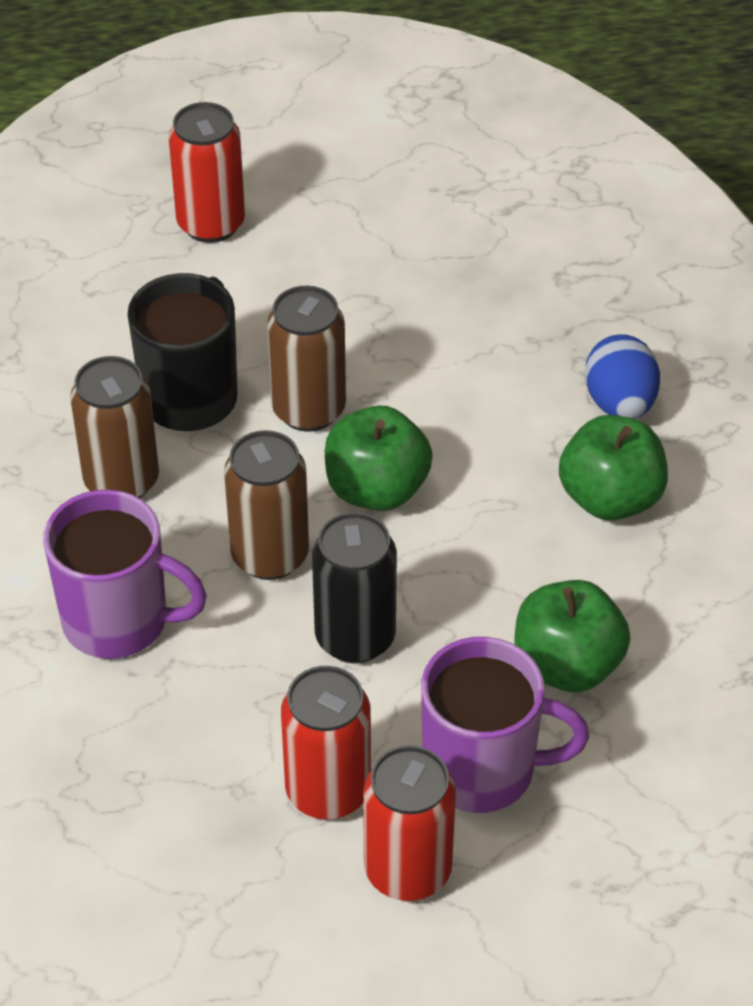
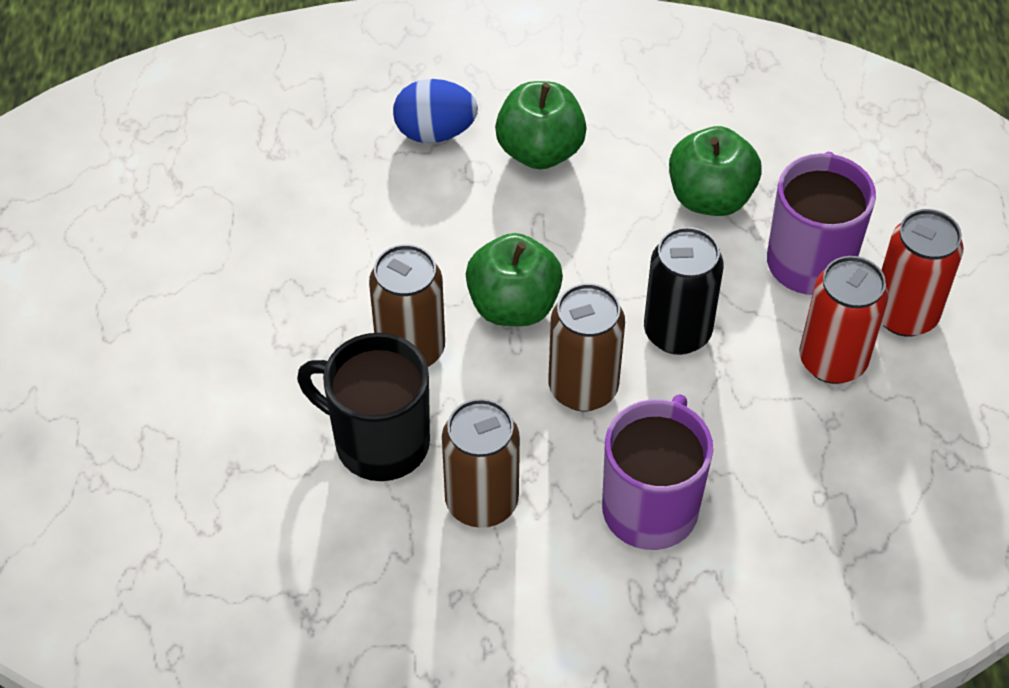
camera: 85 degrees left, 5 degrees up
red can [169,102,245,243] -> none

